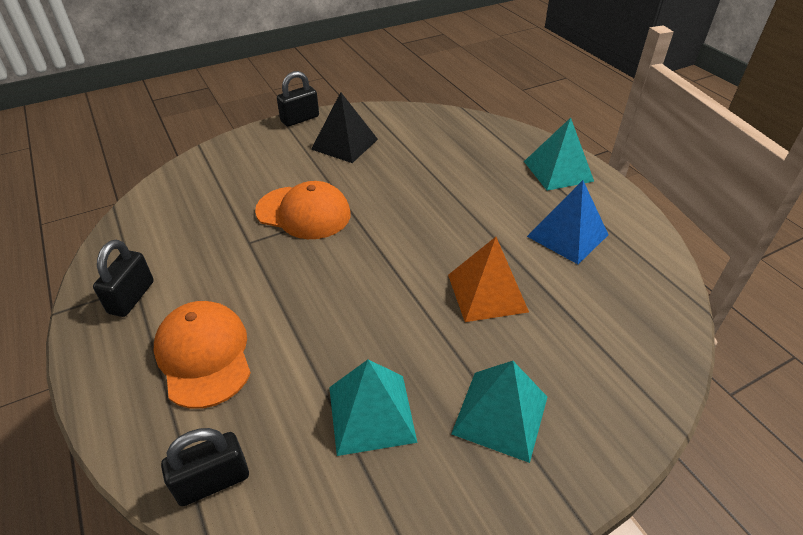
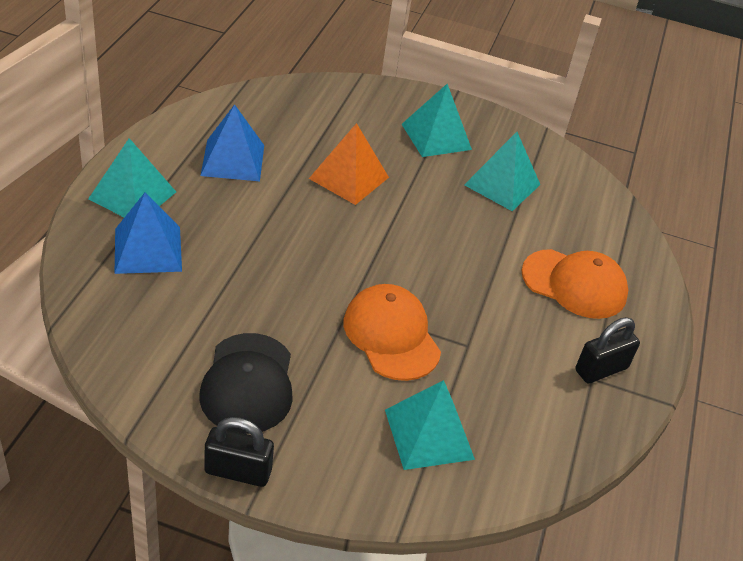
camera: 140 degrees left, 0 degrees up
orange cap [154,301,251,409] -> orange cap turned 90 degrees counterclockwise [521,249,628,319]
black padlock [161,428,249,506] -> none
black pyramid [311,92,378,163] -> black cap [199,333,293,434]
none -> blue pyramid [115,192,182,274]
none -> turquoise pyramid [385,380,475,470]

